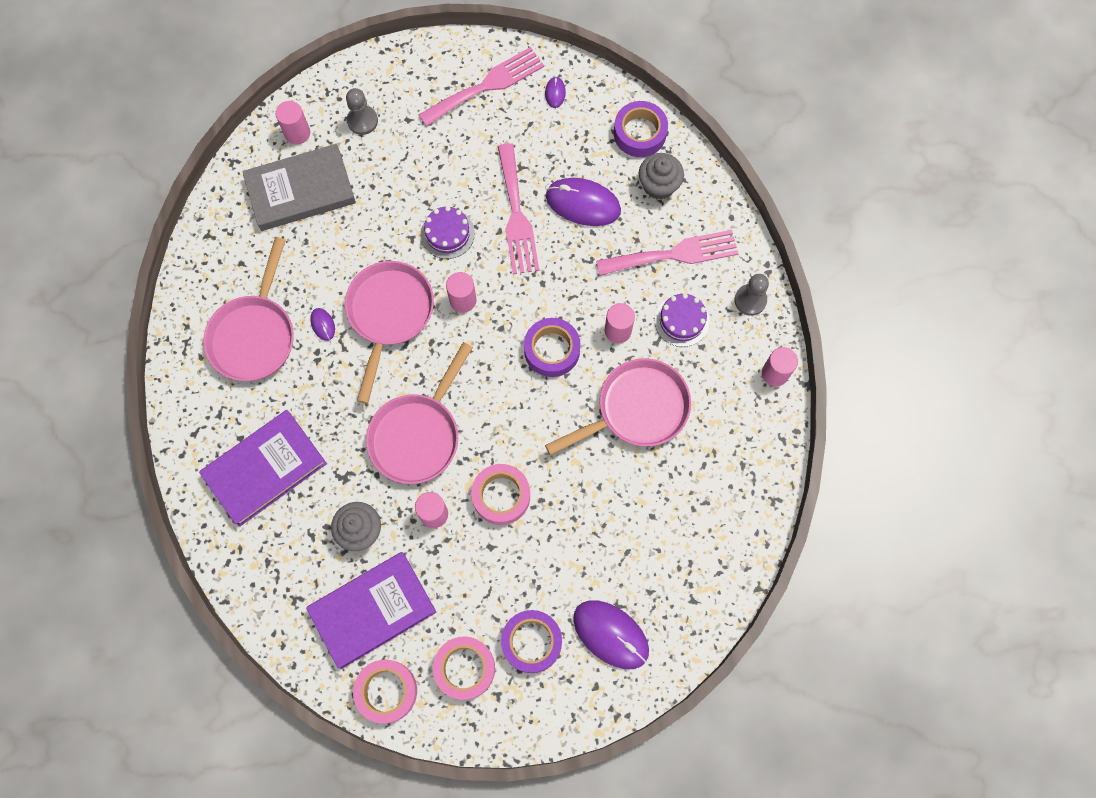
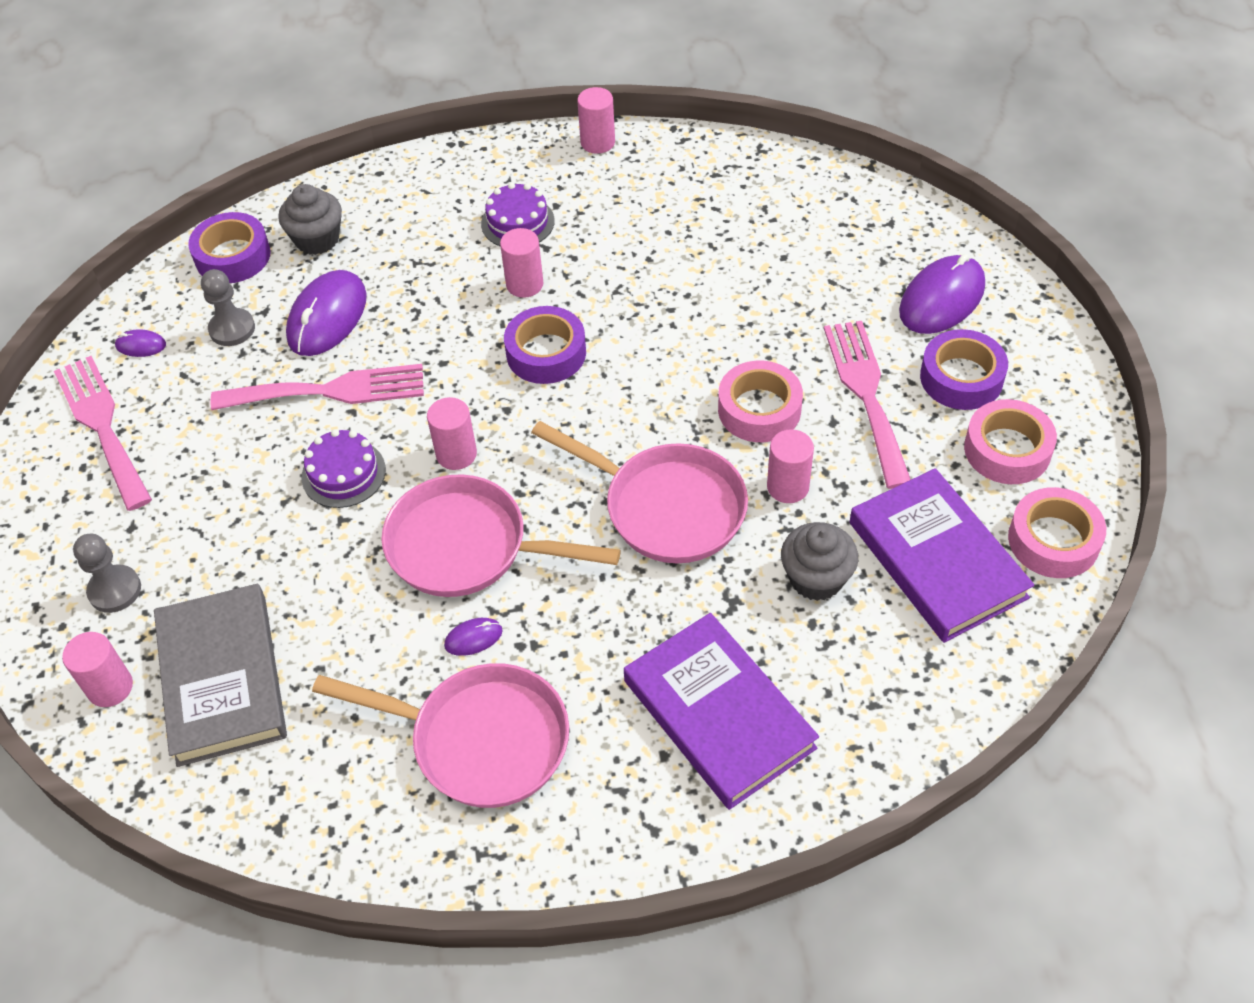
camera: 85 degrees left, 20 degrees down
pink pan [545,358,691,456] -> none
pink fork [596,230,739,276] -> pink fork moved to [824,321,911,489]
grey pawn [734,274,769,316] -> grey pawn moved to [201,269,255,346]

